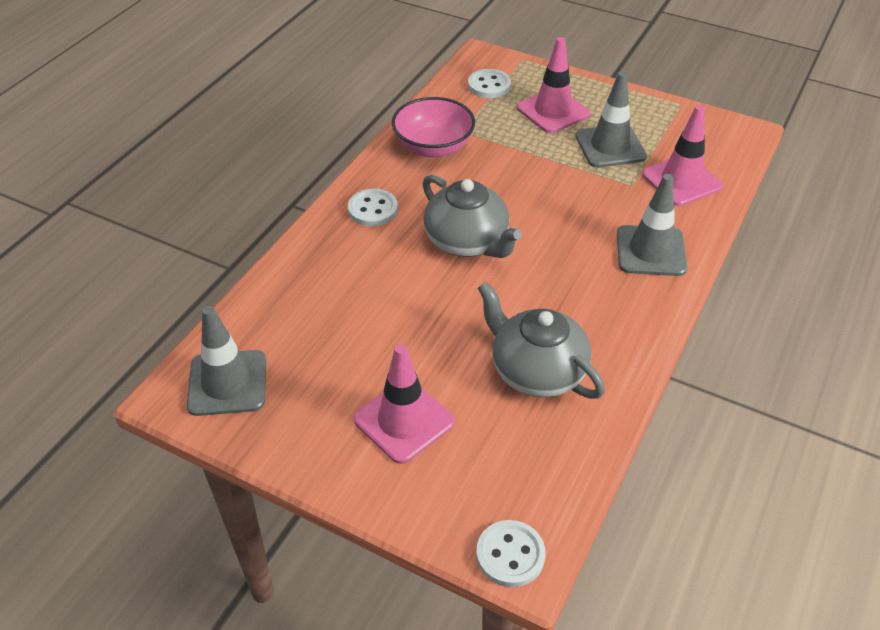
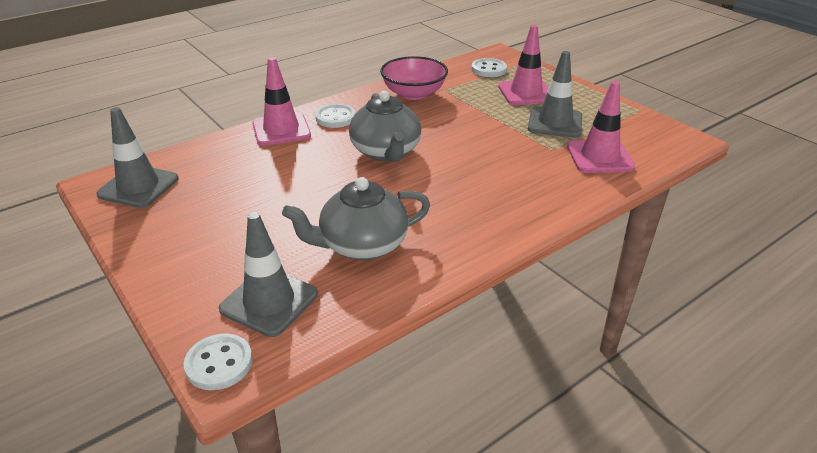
camera: 25 degrees right, 10 degrees down
pink traffic cone [354,344,455,464] -> pink traffic cone moved to [252,57,311,146]
grey teapot [478,282,605,399] -> grey teapot turned 90 degrees counterclockwise [282,177,430,260]
grey traffic cone [617,174,688,276] -> grey traffic cone moved to [219,212,318,337]

